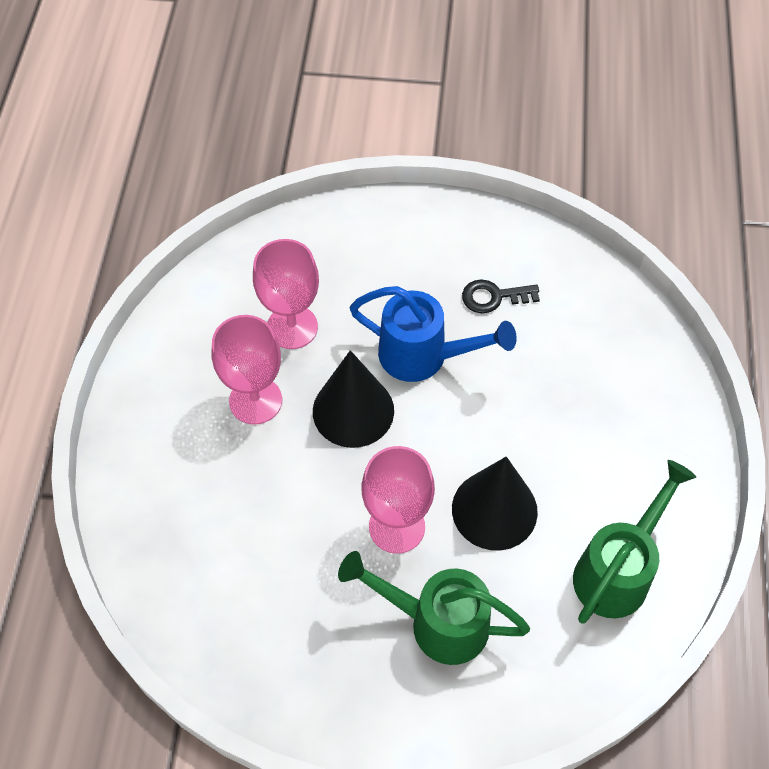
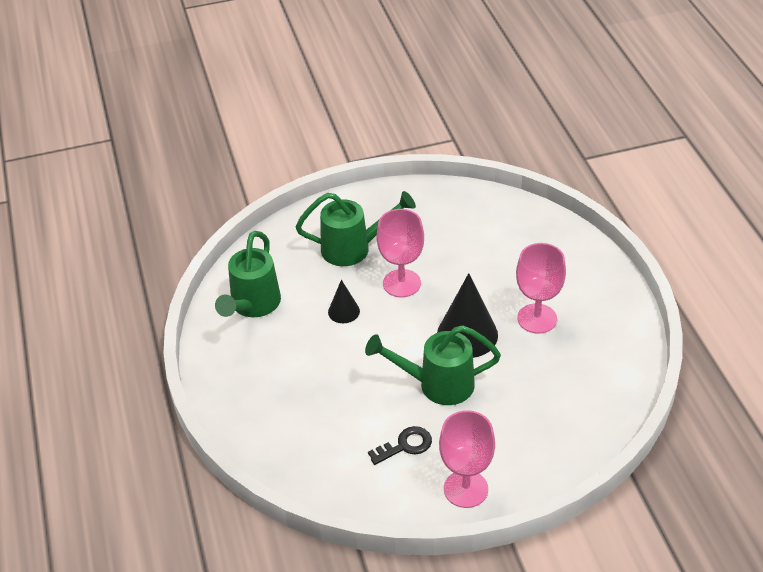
camera: 160 degrees right, 15 degrees down
pink goblet [253,239,319,349] -> pink goblet moved to [439,410,495,508]
blue watering can [349,286,517,382] -> green watering can [365,325,501,405]
black cone [452,457,538,550] -> black cone [328,280,360,323], size x0.53

